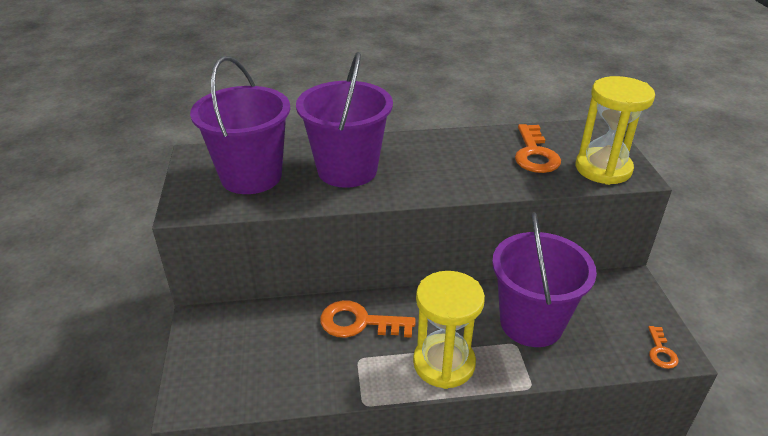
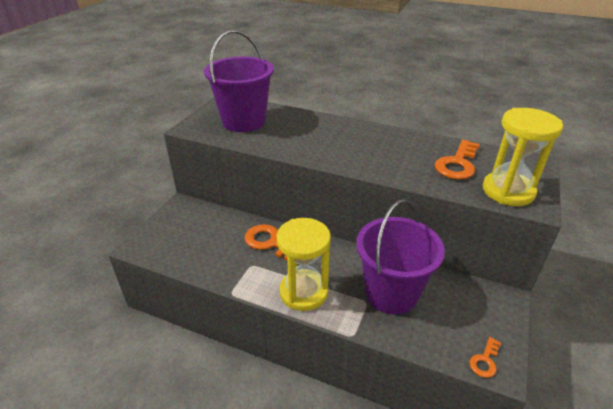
camera: 30 degrees right, 0 degrees up
purple bucket [296,52,393,188] -> none

